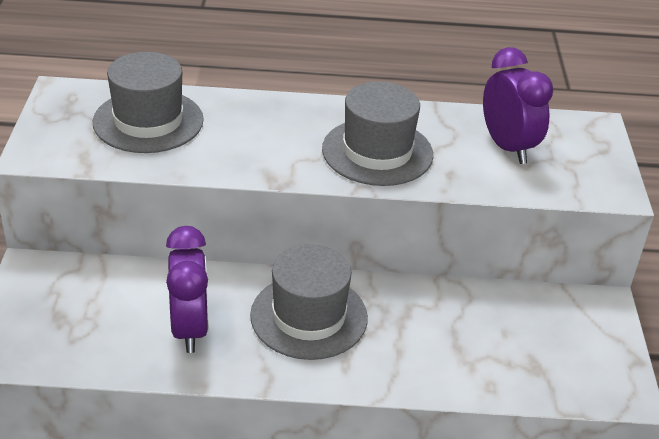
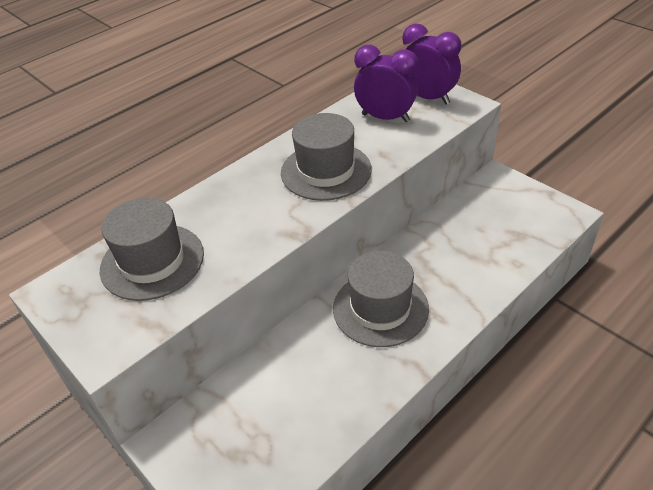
camera: 40 degrees left, 5 degrees up
purple clock [166,226,209,353] -> purple clock moved to [402,23,461,104]

